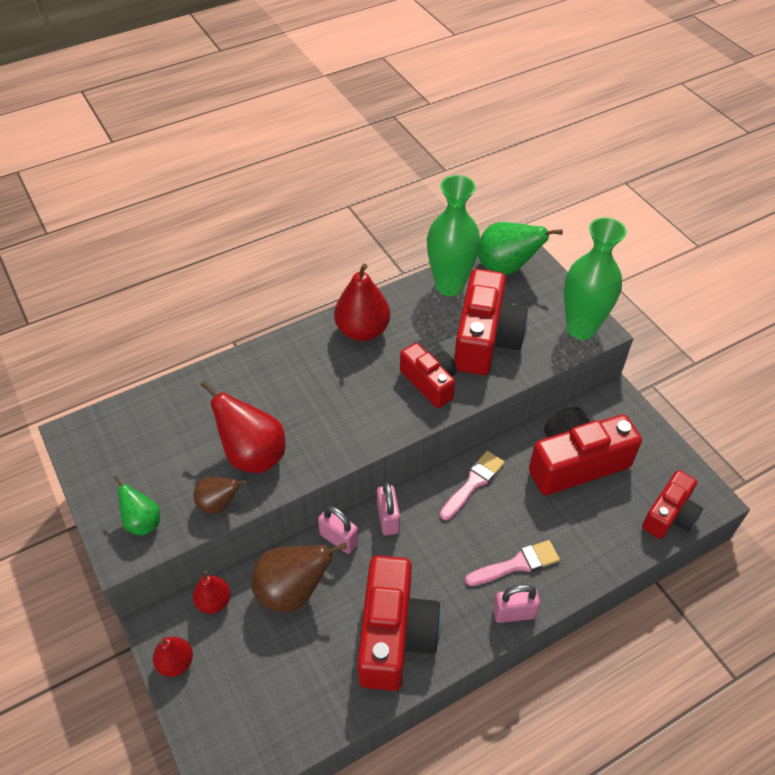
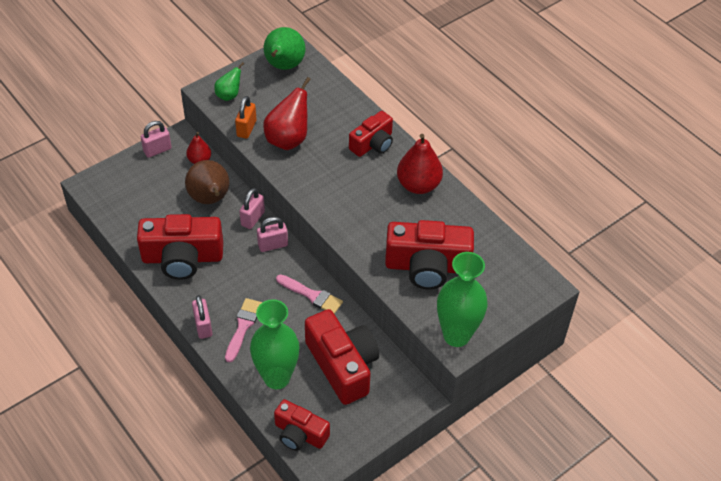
camera: 80 degrees right, 0 degrees up
red pear [153,637,193,677] -> pink padlock [141,121,172,158]
brown pear [193,477,247,514] -> orange padlock [235,96,256,139]
red camera [400,343,457,408] -> red camera moved to [349,111,393,157]
green vase [427,175,481,296] -> green vase moved to [250,299,300,389]
pink brush [465,540,560,586] -> pink brush turned 135 degrees counterclockwise [225,298,262,363]
green pear [478,222,563,275] -> green pear moved to [264,27,305,70]

